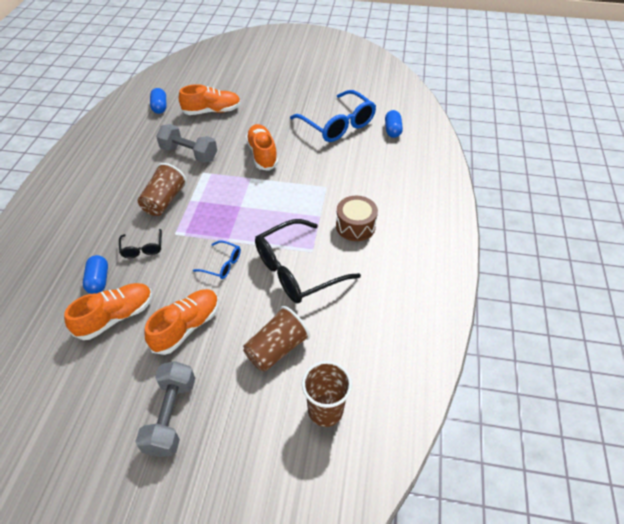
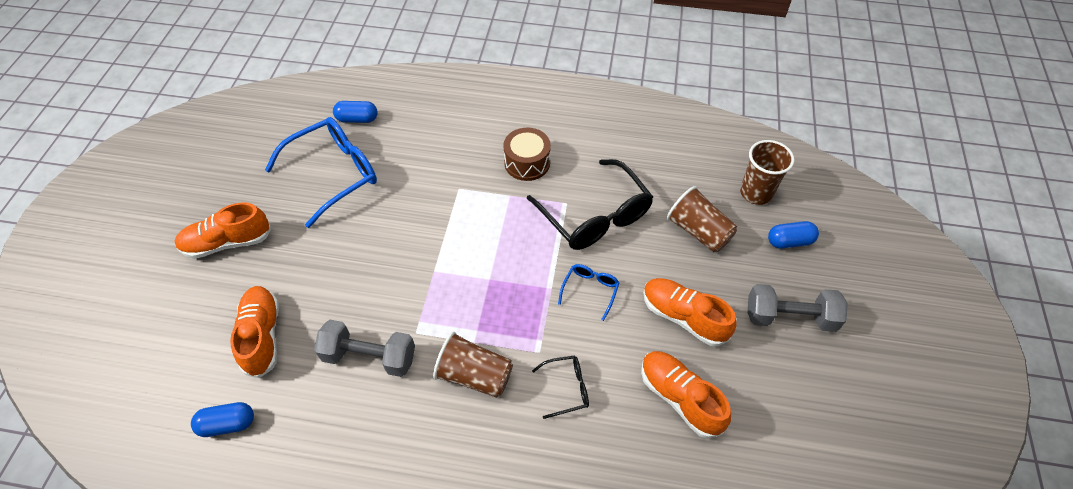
camera: 90 degrees left, 5 degrees up
blue capsule [83,255,108,294] -> blue capsule moved to [768,221,819,249]
grey dumbbell [156,124,217,163] -> grey dumbbell turned 75 degrees clockwise [314,320,415,377]
orange shoe [246,124,278,171] -> orange shoe moved to [175,202,272,259]

